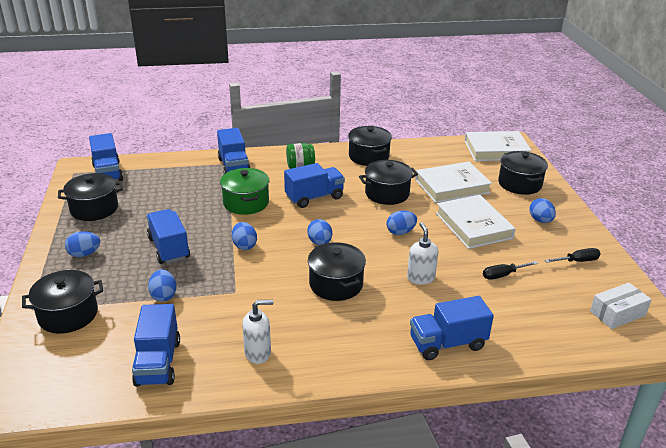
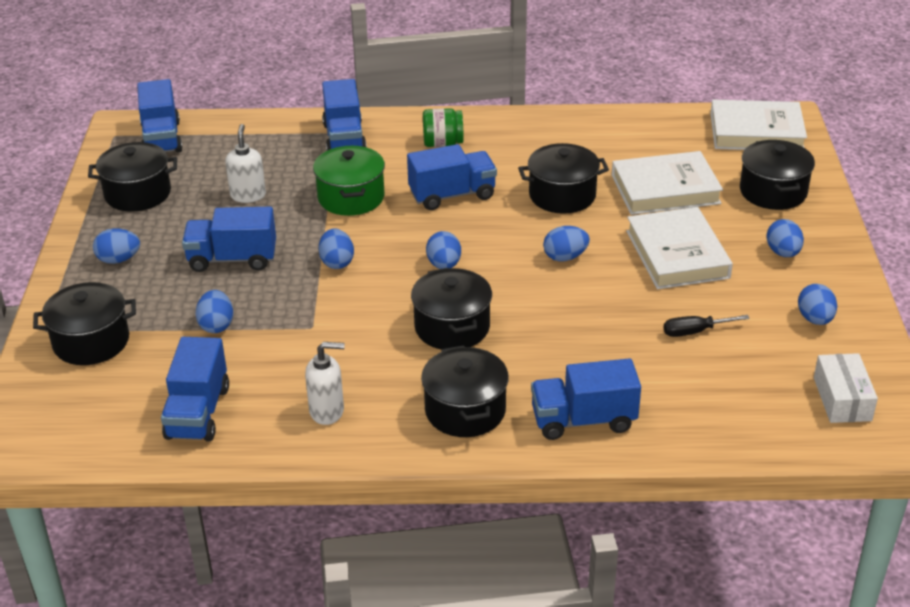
camera: 10 degrees right, 5 degrees up
blue truck [146,209,190,264] -> blue truck turned 75 degrees counterclockwise [182,207,276,272]
black pot [348,126,392,166] -> black pot moved to [421,345,509,437]
white soap dispenser [407,222,439,285] -> white soap dispenser moved to [225,124,266,203]
black screwdriver [545,248,601,263] -> blue egg [798,284,837,325]
white box [590,283,652,329] -> white box turned 75 degrees counterclockwise [814,353,878,423]

